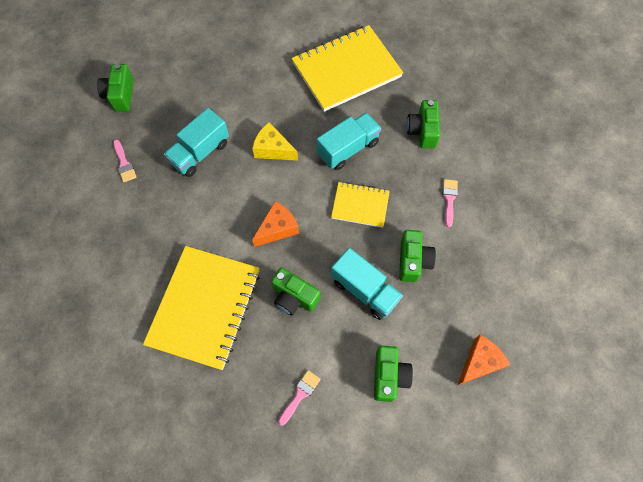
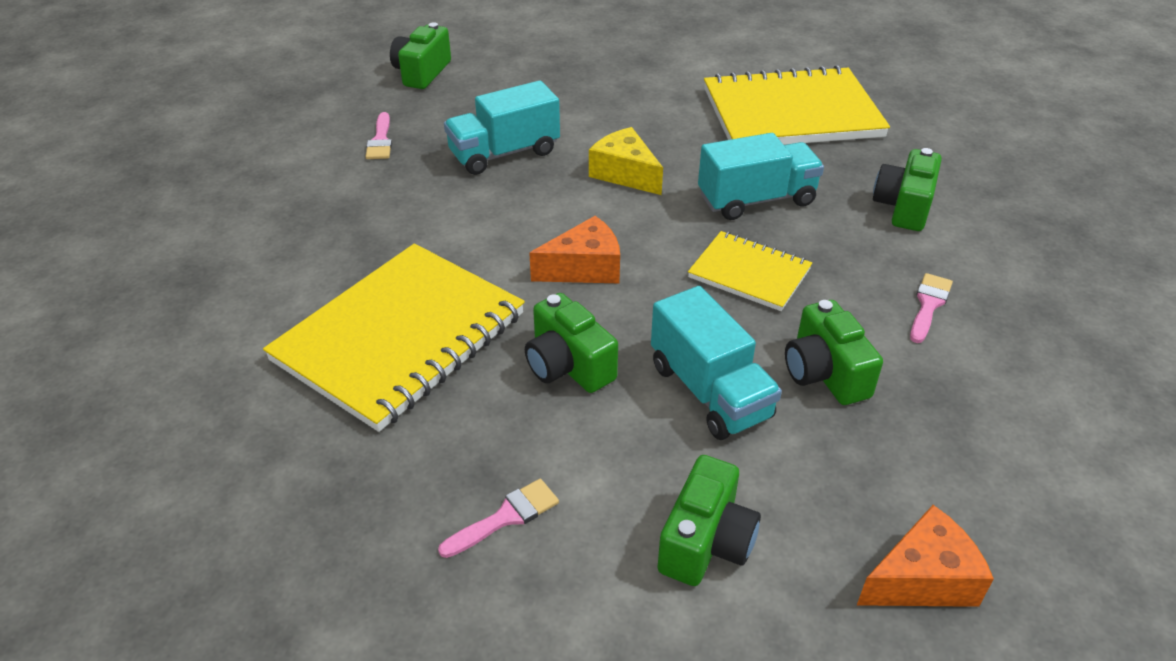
camera: 20 degrees right, 25 degrees down
green camera [399,230,436,282] -> green camera turned 135 degrees clockwise [785,300,883,405]

